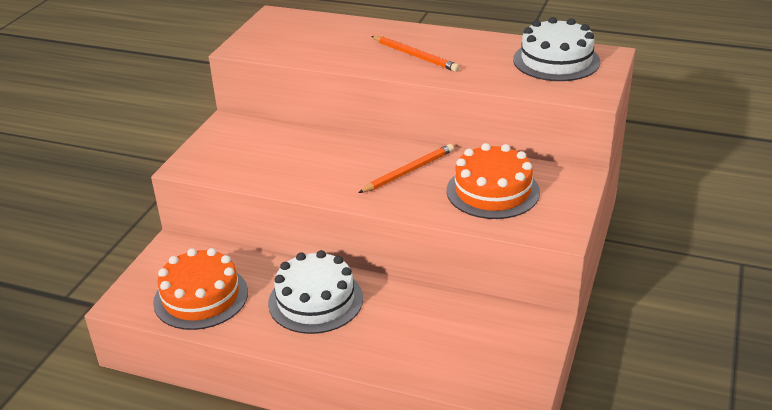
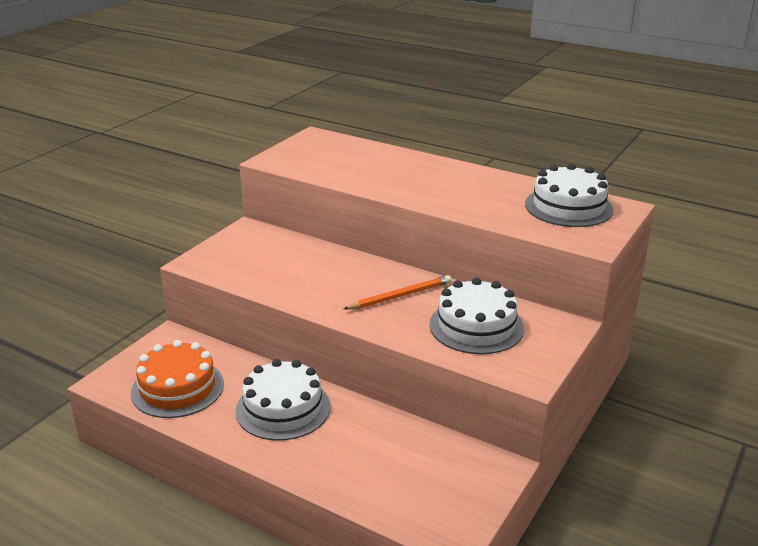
camera: 10 degrees right, 5 degrees down
orange pencil [371,36,460,72] -> none
orange cake [447,143,540,219] -> white cake [429,277,524,354]

